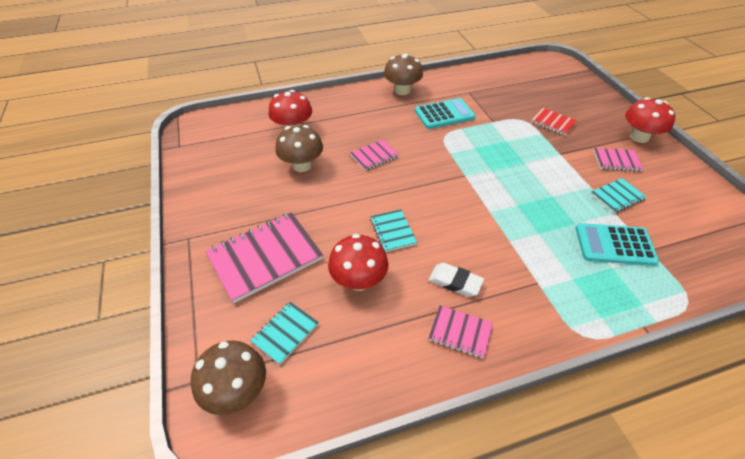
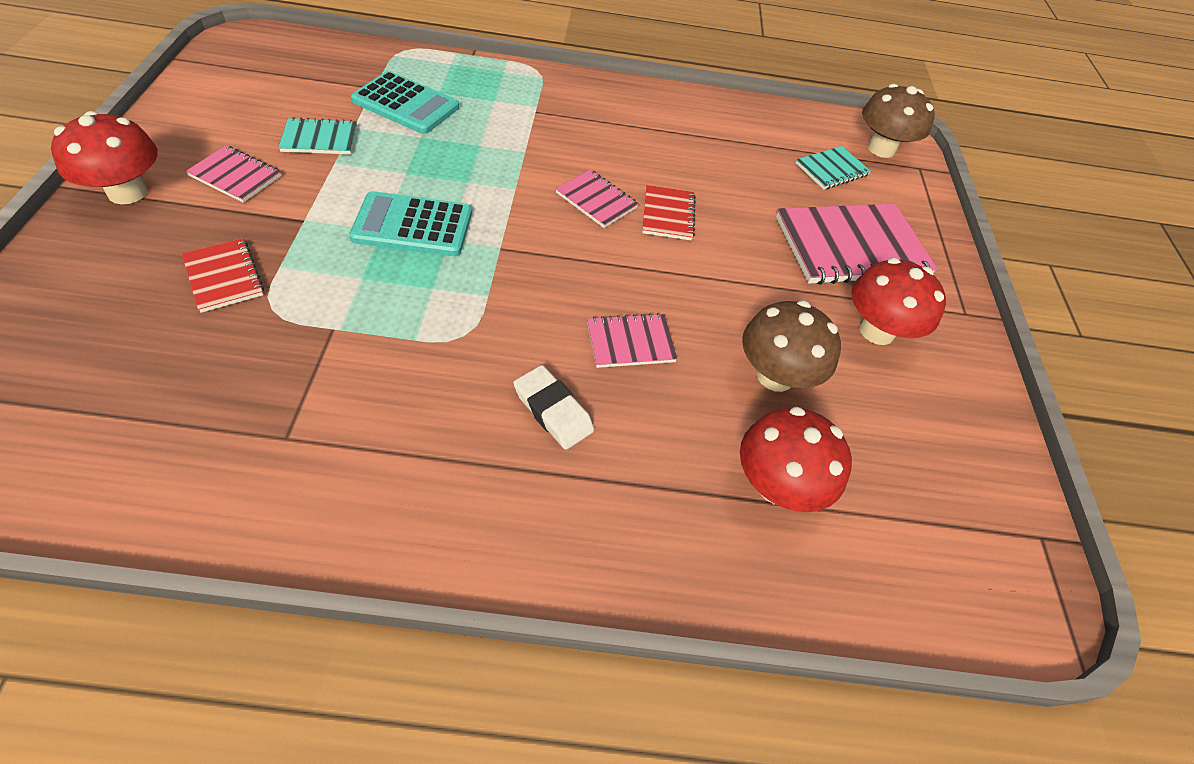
camera: 165 degrees left, 5 degrees up
red mushroom [328,234,388,291] -> red mushroom moved to [852,258,946,345]
turquoise notebook [370,209,417,252] -> red notebook [642,185,696,240]
brown mushroom [384,54,423,95] -> none
turquoise calculator [415,98,476,129] -> turquoise calculator moved to [349,191,472,256]
white eraser [428,263,484,297] -> white eraser moved to [513,365,594,450]
pink notebook [428,305,493,359] -> pink notebook moved to [556,170,638,228]

